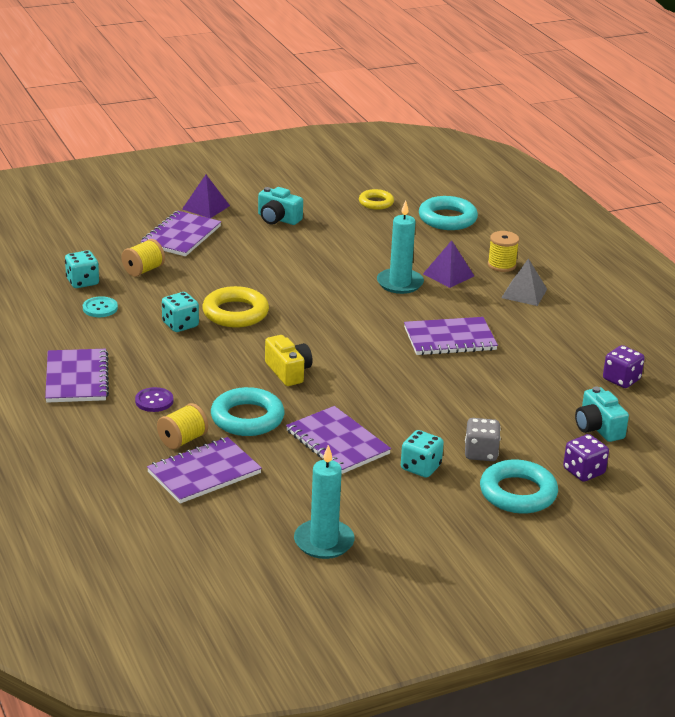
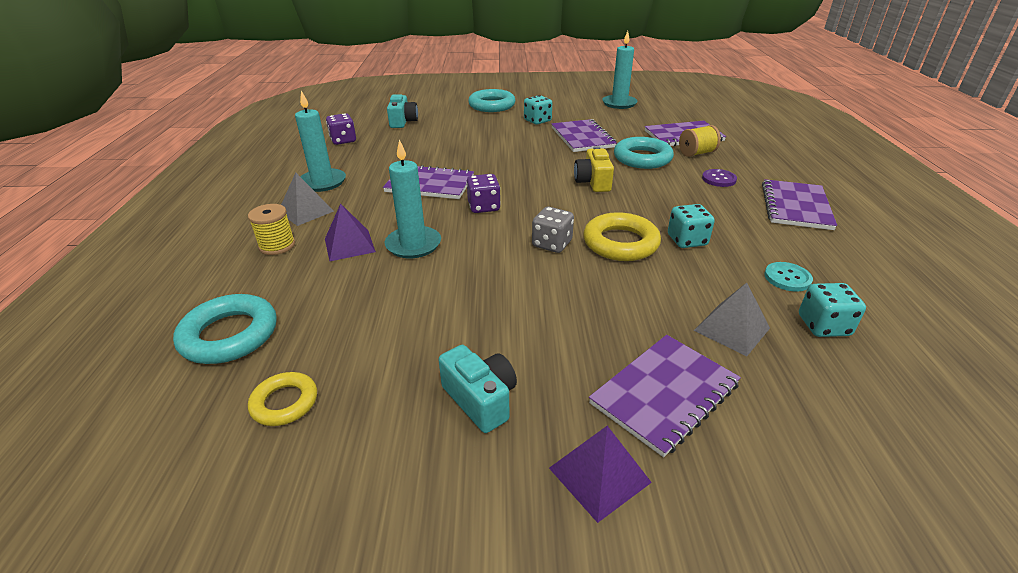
camera: 155 degrees left, 5 degrees up
yellow spool [122,239,165,277] -> grey pyramid [694,283,770,356]
grey dice [465,418,501,461] -> grey dice moved to [532,207,574,253]
purple dice [563,434,609,482] -> purple dice moved to [466,174,501,213]
none -> turquoise candle [295,91,346,192]

